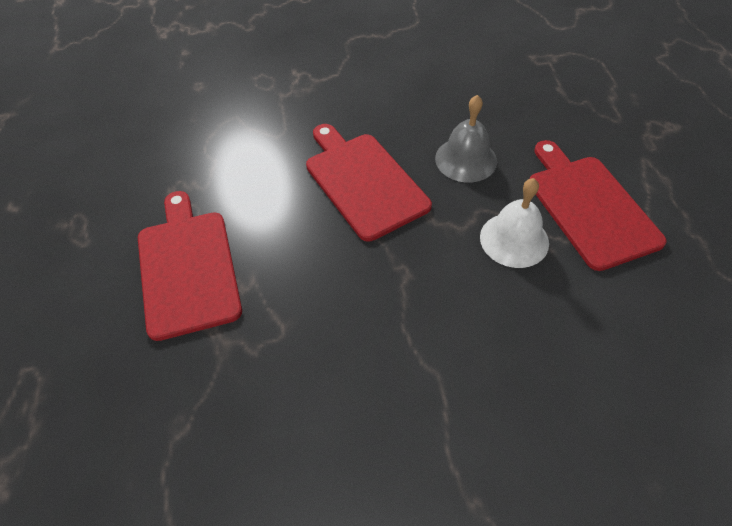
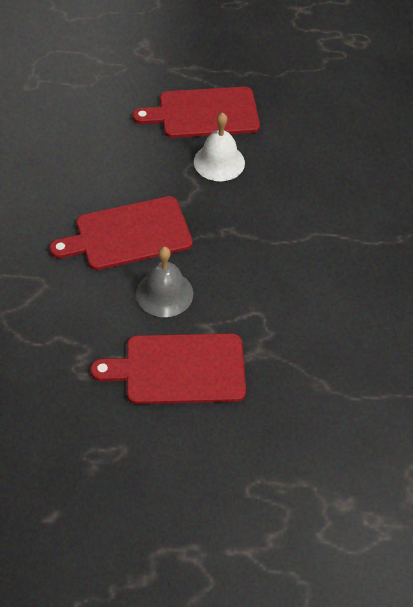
camera: 80 degrees left, 0 degrees up
grey bell [435,95,497,182] -> grey bell moved to [136,247,193,317]

